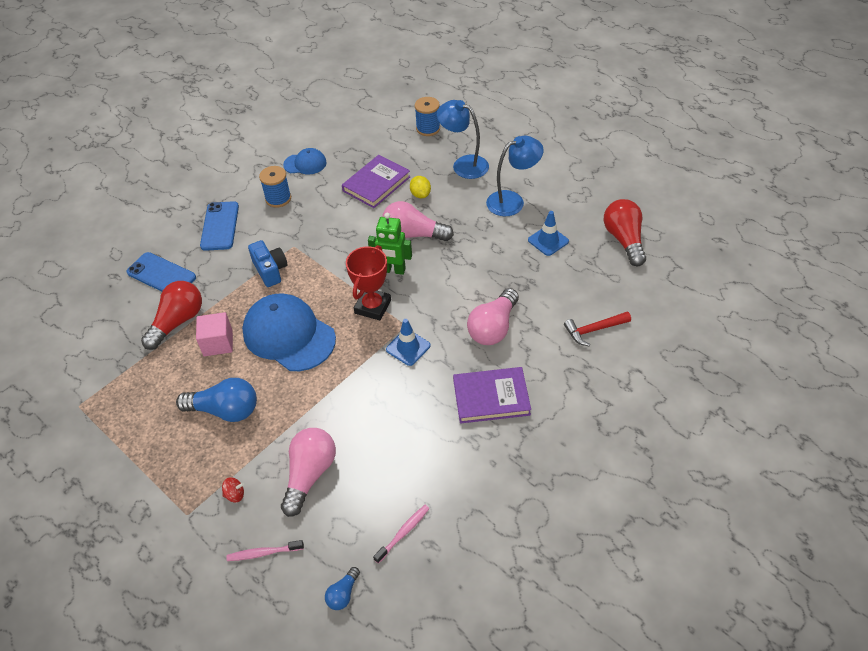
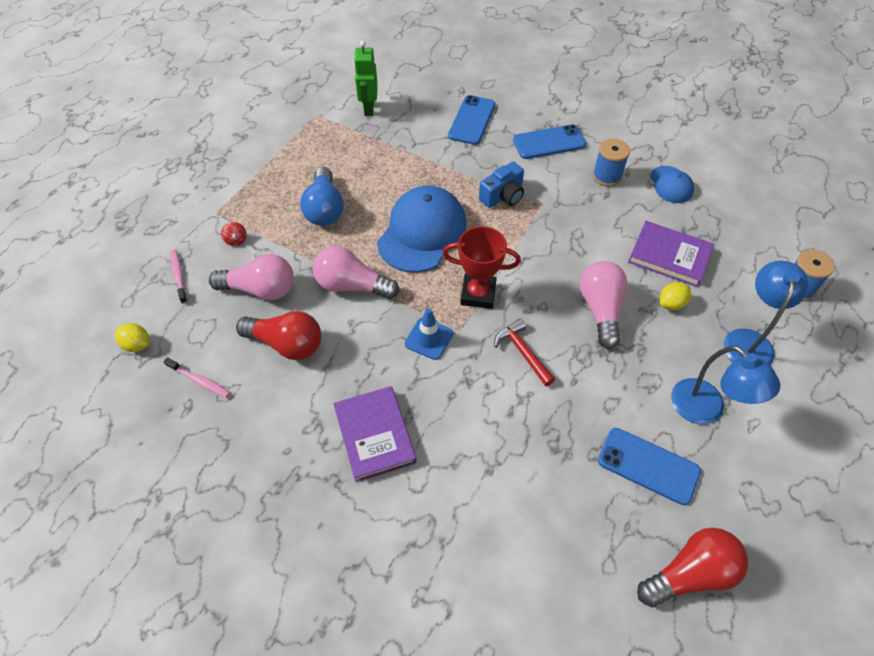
camera: 75 degrees right, 5 degrees up
red light bulb [141,281,202,350] -> red light bulb moved to [236,311,322,360]
pink cube [196,312,233,356] -> none
blue light bulb [325,567,360,610] -> yellow lemon [115,323,150,352]
green robot [368,213,412,275] -> green robot moved to [353,41,378,116]
pink light bulb [467,288,519,345] -> pink light bulb moved to [313,246,399,299]
blue traffic cone [528,211,569,256] -> blue phone [598,428,701,505]
red hammer [564,312,631,346] -> red hammer moved to [494,319,555,386]

